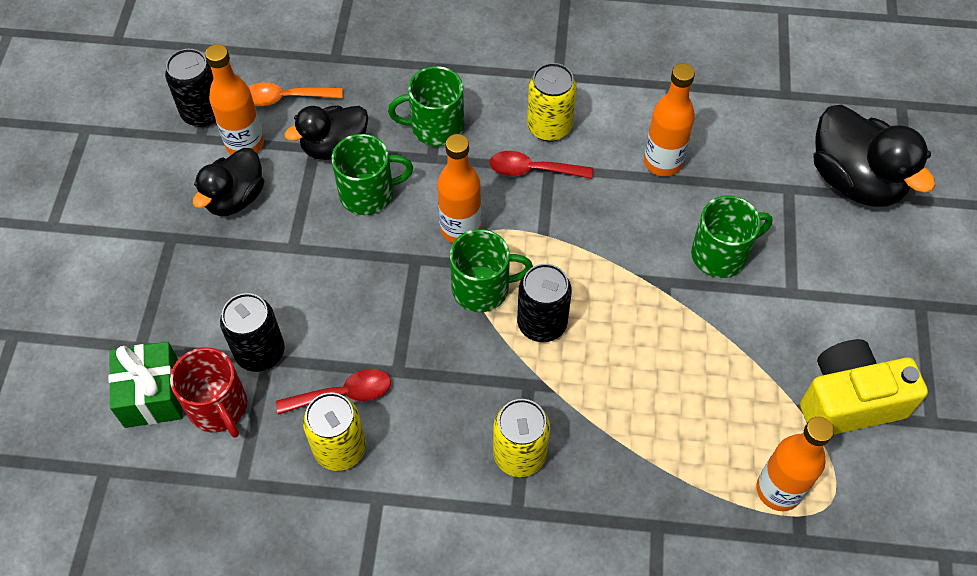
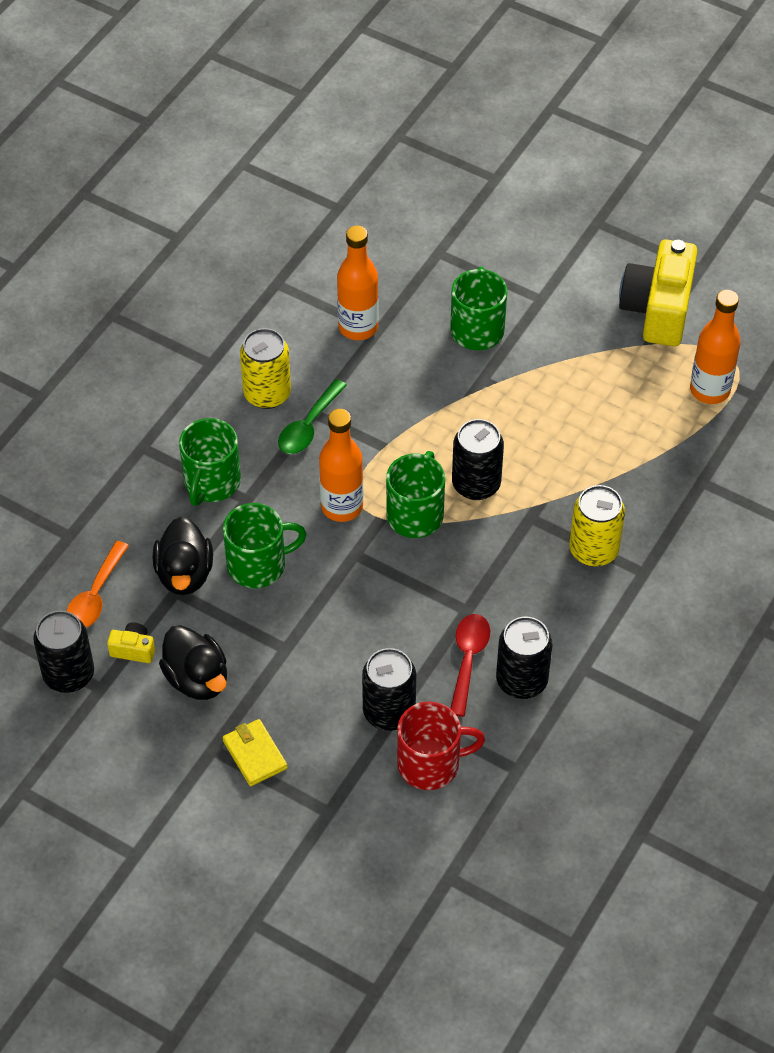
camera: 65 degrees left, 5 degrees down
green gift [109,342,183,428] -> none
orange bottle [205,44,264,155] -> yellow camera [107,622,155,663]
yellow can [303,393,366,471] -> black can [496,617,553,699]
green mug [332,134,413,215] -> green mug turned 60 degrees clockwise [223,503,306,588]
red spoon [489,151,593,179] -> green spoon [278,379,347,454]
black duck [814,105,935,207] -> none
none -> yellow wallet [222,719,287,786]

